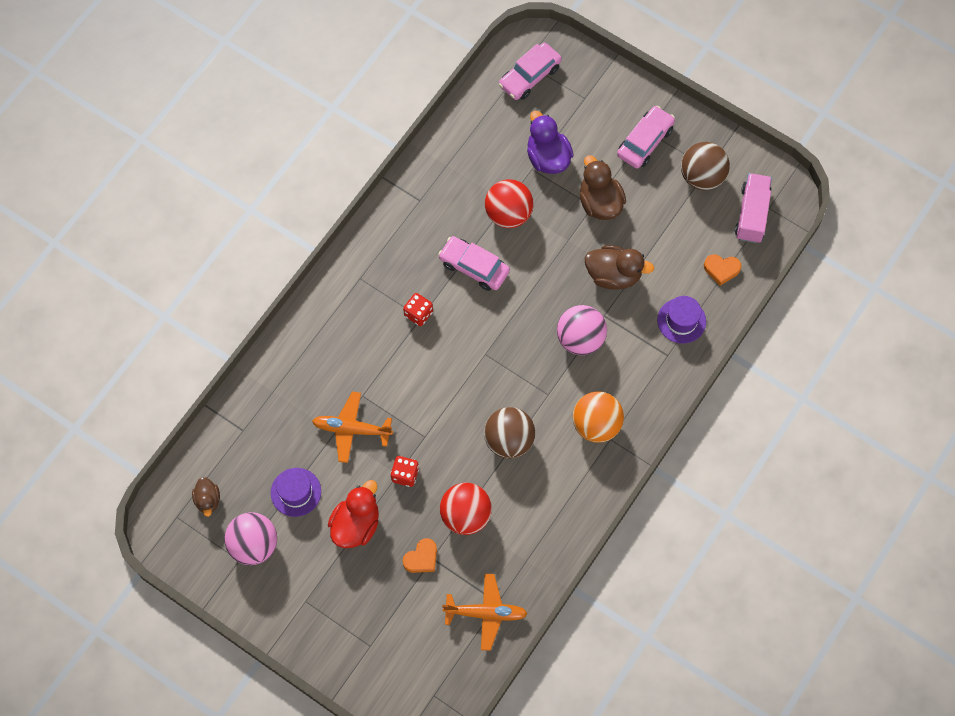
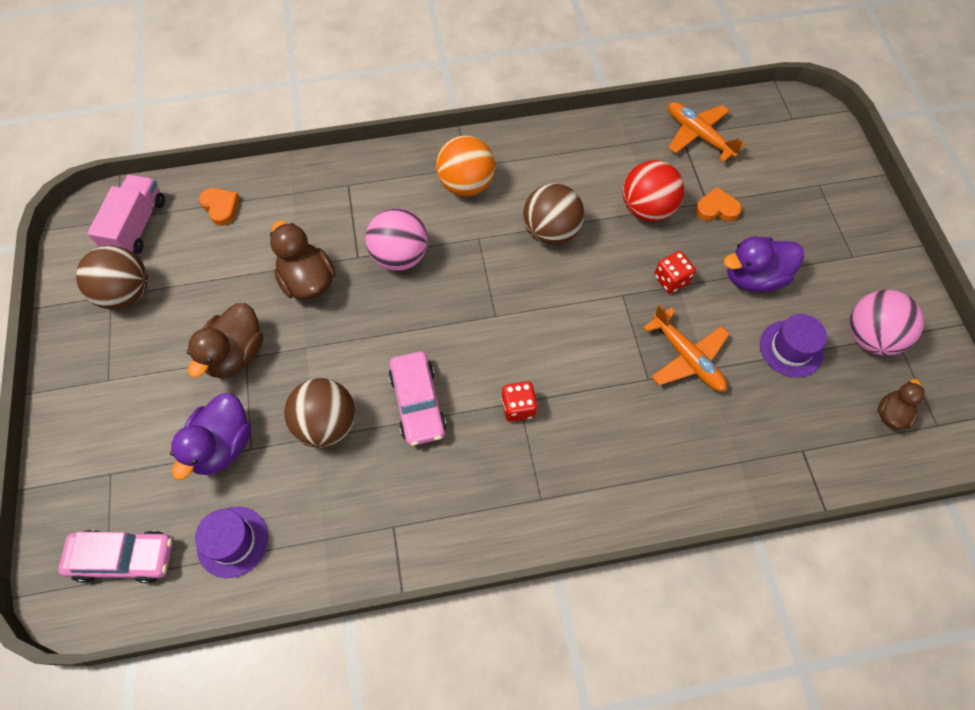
camera: 135 degrees left, 5 degrees down
red duck [328,480,379,548] -> purple duck [724,236,804,292]
red ball [485,179,534,228] -> brown ball [284,378,355,448]
pink car [617,106,675,169] -> none
purple hat [657,296,706,344] -> purple hat moved to [195,507,268,578]
pink truck [735,173,772,243] -> pink truck turned 135 degrees clockwise [87,175,165,254]

